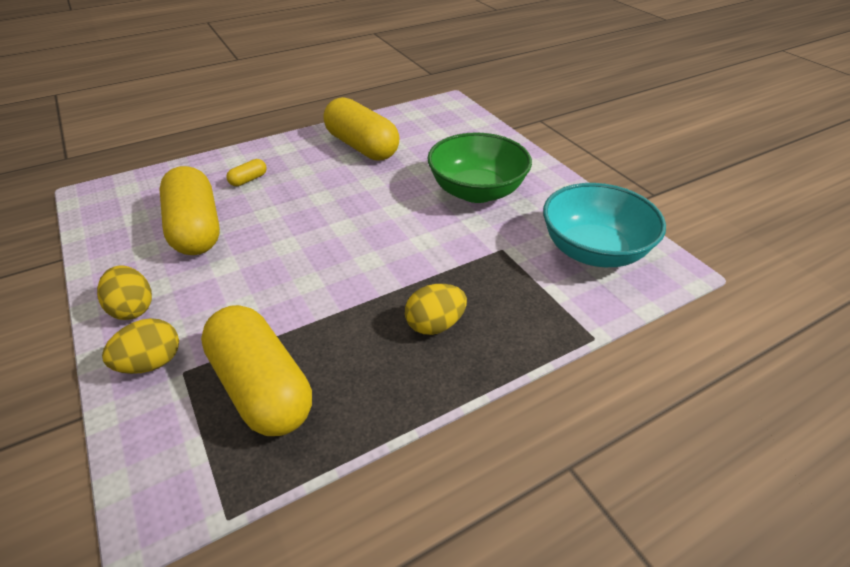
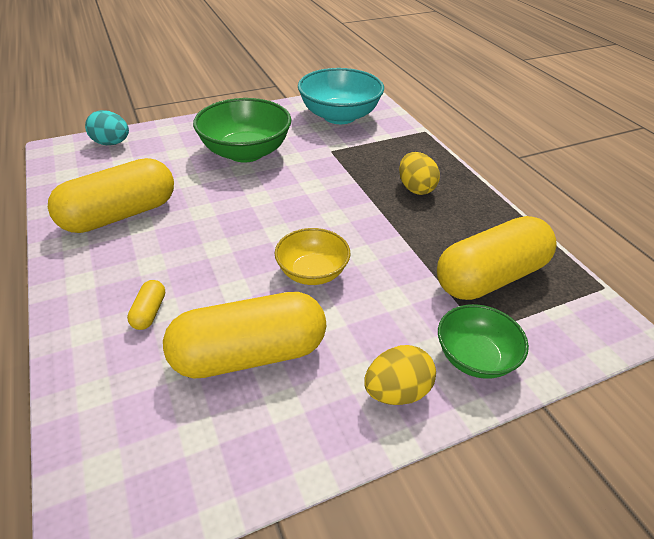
camera: 85 degrees left, 0 degrees up
yellow egg [102,318,179,374] -> green bowl [438,304,529,379]
yellow capsule [226,159,267,186] -> yellow capsule turned 45 degrees clockwise [127,280,165,330]
none -> turquoise egg [85,110,129,145]
none -> yellow bowl [275,228,350,285]

